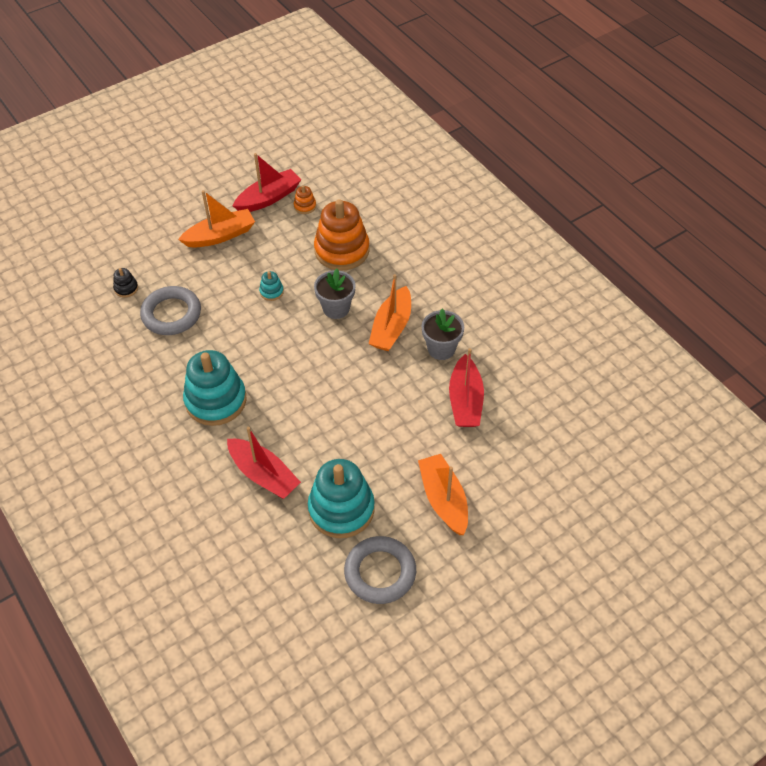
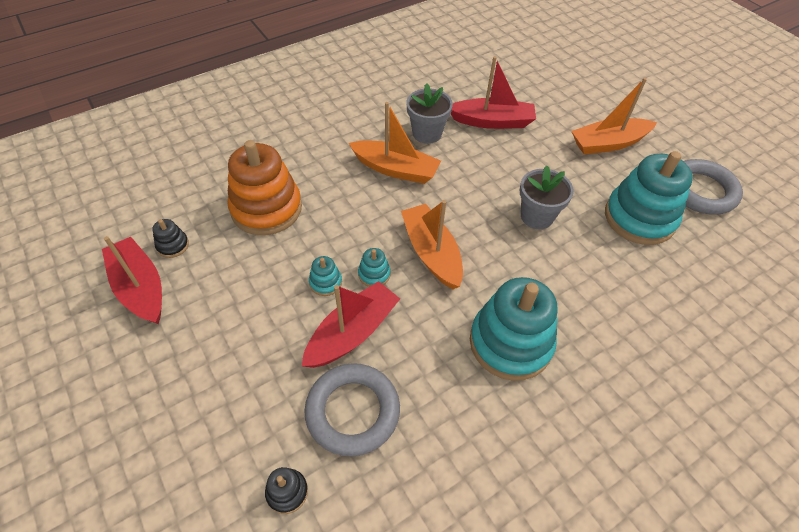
camera: 90 degrees left, 0 degrees up
orange boat [178,190,255,248] -> orange boat moved to [401,200,463,289]
red boat [227,427,301,499] -> red boat moved to [302,281,400,368]
orange stacking toy [294,185,316,214] -> black stacking toy [152,219,189,258]
grey flower pot [314,268,356,319] -> grey flower pot moved to [520,166,574,229]
none -> turquoise stacking toy [358,248,391,287]

